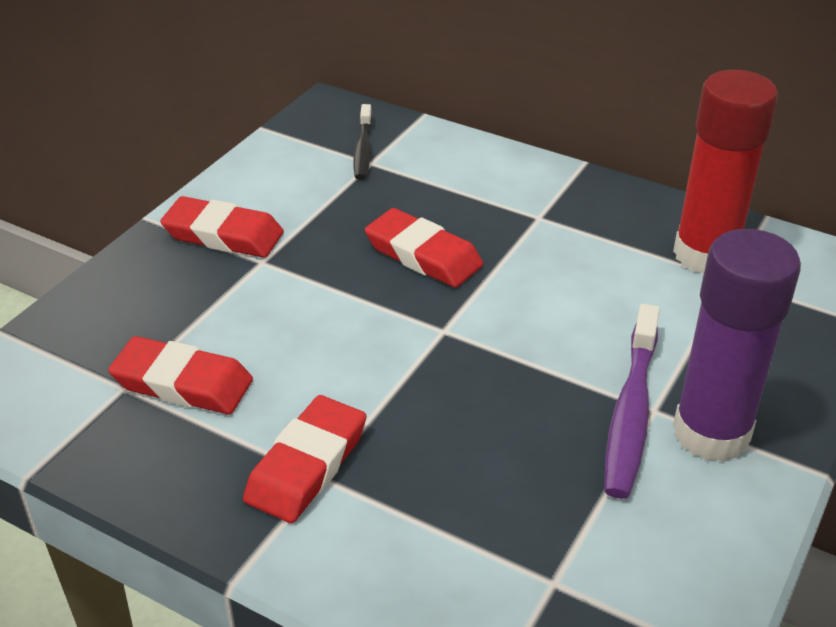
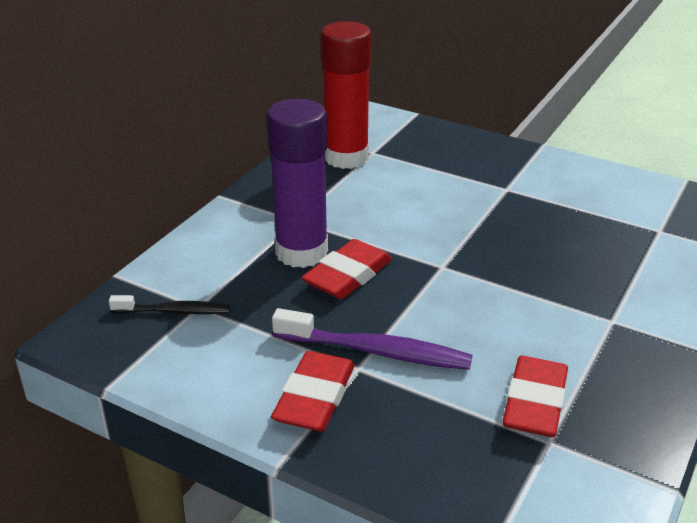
camera: 90 degrees left, 5 degrees down
red eraser [243,395,366,523] -> none
purple toothbrush [605,304,660,499] -> purple toothbrush moved to [272,308,472,370]
purple glue stick [673,229,801,462] -> purple glue stick moved to [267,99,328,268]

